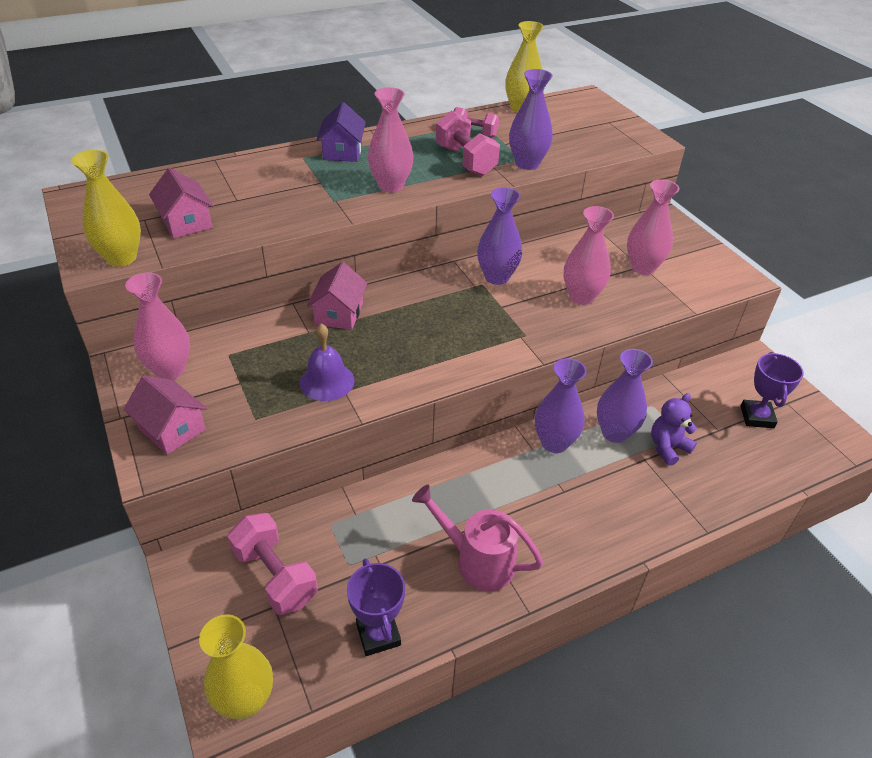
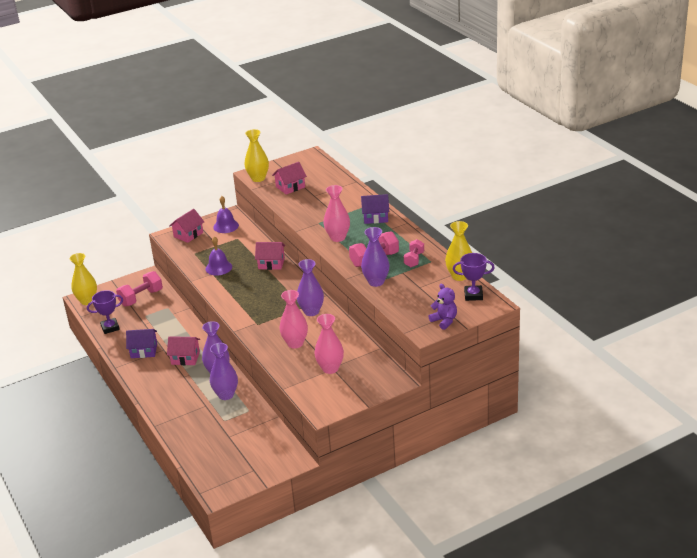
camera: 90 degrees right, 10 degrees down
pink vase [125,272,190,380] -> purple bell [213,196,239,233]
pink watering can [412,485,543,591] -> purple house [126,329,157,358]
purple teddy bear [651,393,697,466] -> purple teddy bear moved to [428,284,457,330]
purple trophy [741,352,804,428] -> purple trophy moved to [453,253,495,301]
none -> pink house [167,336,200,365]

